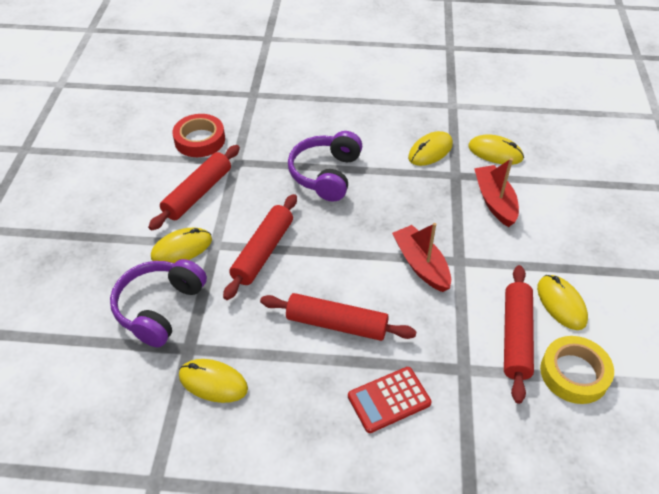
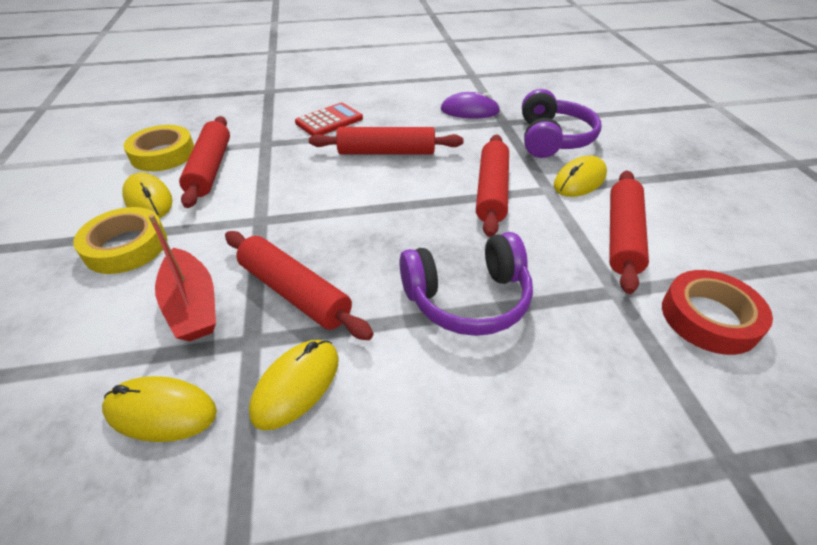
camera: 165 degrees right, 5 degrees down
yellow mouse [179,359,248,403] -> purple mouse [441,92,500,118]
purple headphones [288,131,362,202] -> purple headphones turned 75 degrees clockwise [399,232,533,336]
red boat [392,223,451,292] -> none
none -> yellow tape [73,207,167,274]
none -> red rolling pin [225,231,374,340]

